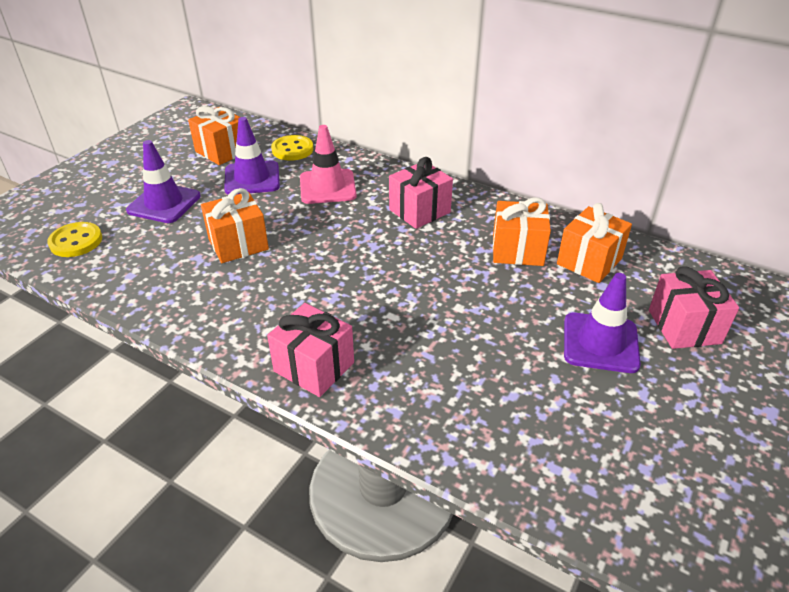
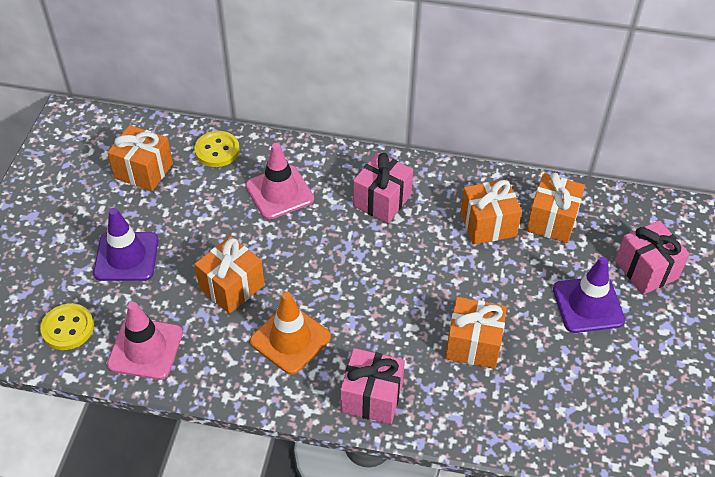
camera: 20 degrees left, 10 degrees up
purple traffic cone [224,117,280,195] -> none
none -> pink traffic cone [107,302,183,380]
none -> orange traffic cone [250,292,331,375]
none -> orange gift [445,297,507,369]

